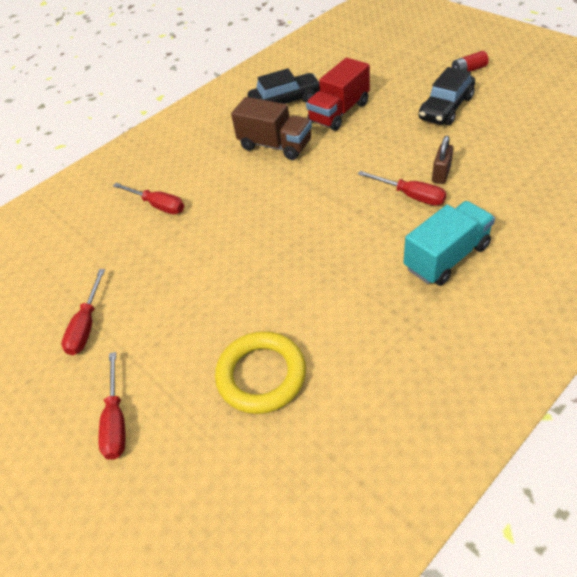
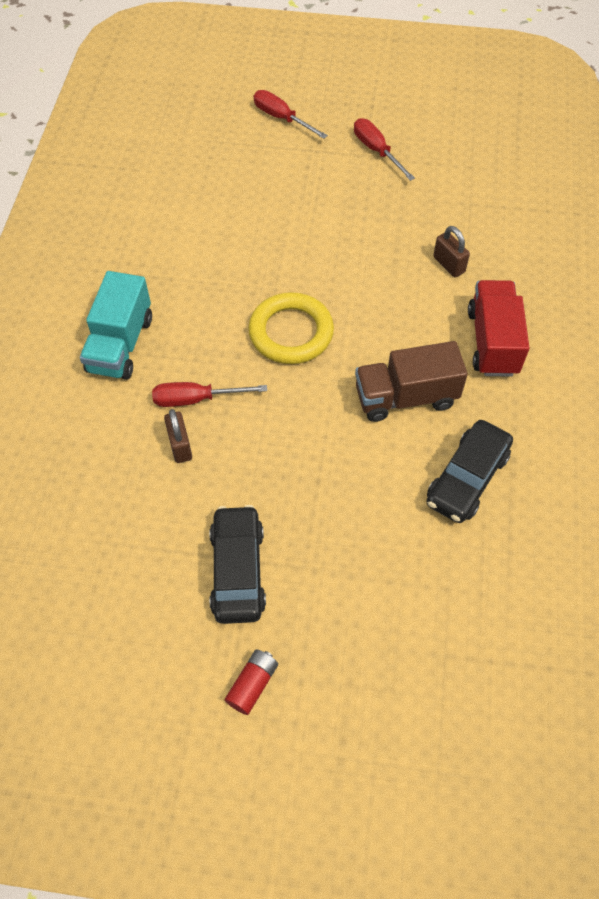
camera: 135 degrees right, 10 degrees up
red screwdriver [113,183,184,214] -> brown padlock [433,226,470,277]
yellow ring [215,331,306,414] -> yellow ring moved to [248,292,334,364]
red truck [306,58,370,131] -> red truck moved to [468,280,529,377]

